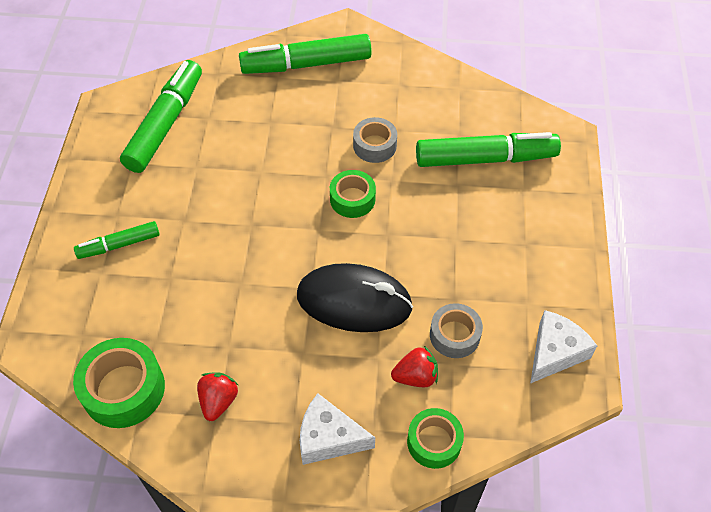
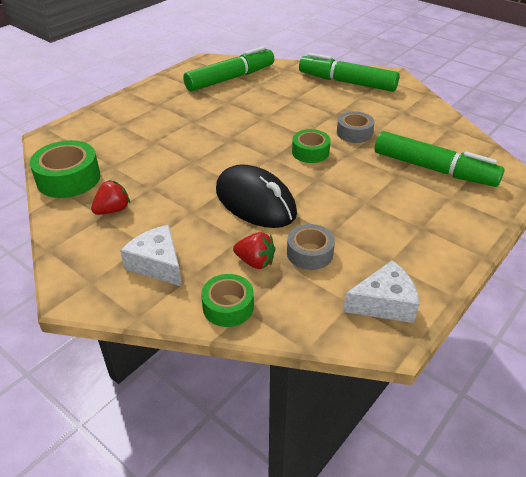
camera: 35 degrees right, 15 degrees down
green marker [74,221,160,259] -> none

